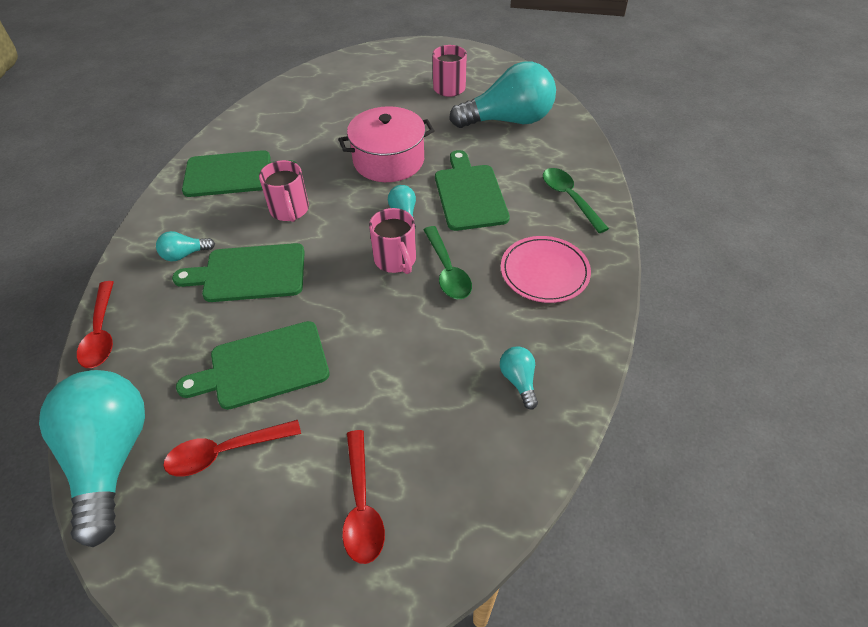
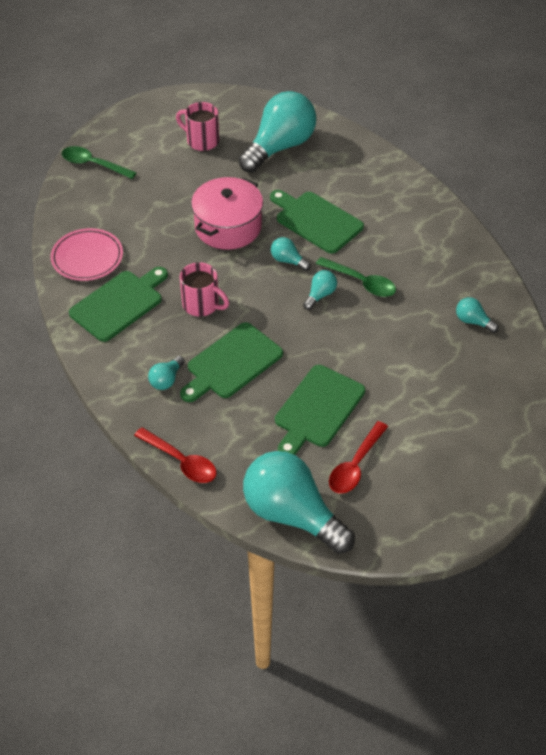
camera: 40 degrees left, 0 degrees up
red spoon [342,430,385,564] -> none
pink mug [369,208,416,274] -> turquoise light bulb [303,270,337,310]
pink plate [501,236,591,303] -> pink plate moved to [50,228,123,281]
green spoon [543,168,609,233] -> green spoon moved to [62,146,137,179]

